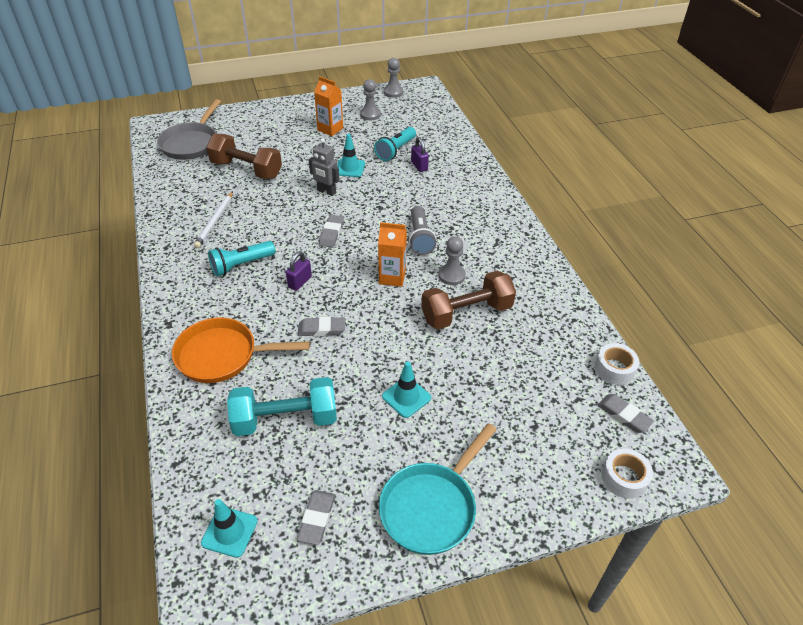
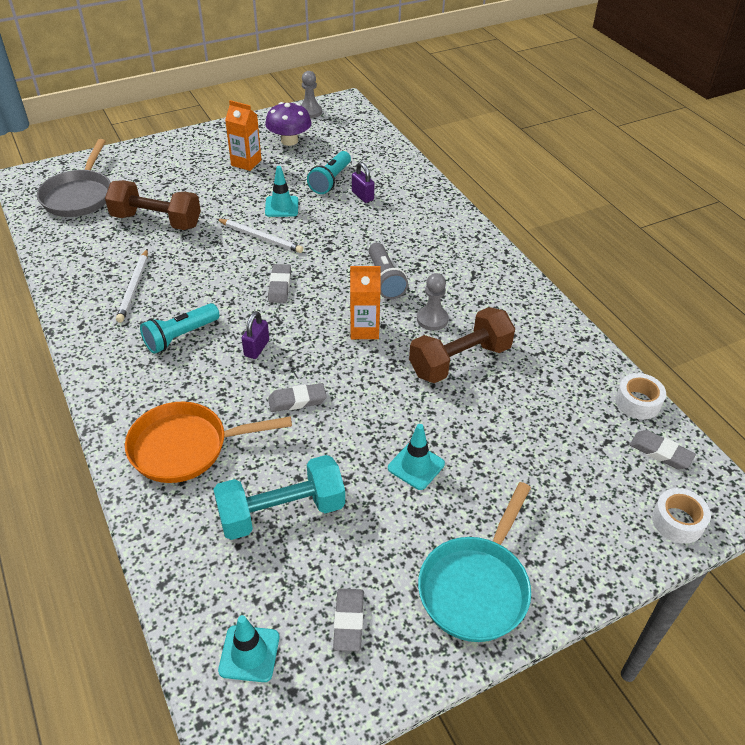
camera: 10 degrees left, 0 degrees up
grey robot [309,138,340,196] -> white pencil [217,219,303,253]
grey pawn [360,79,381,120] -> purple mushroom [265,102,312,146]

